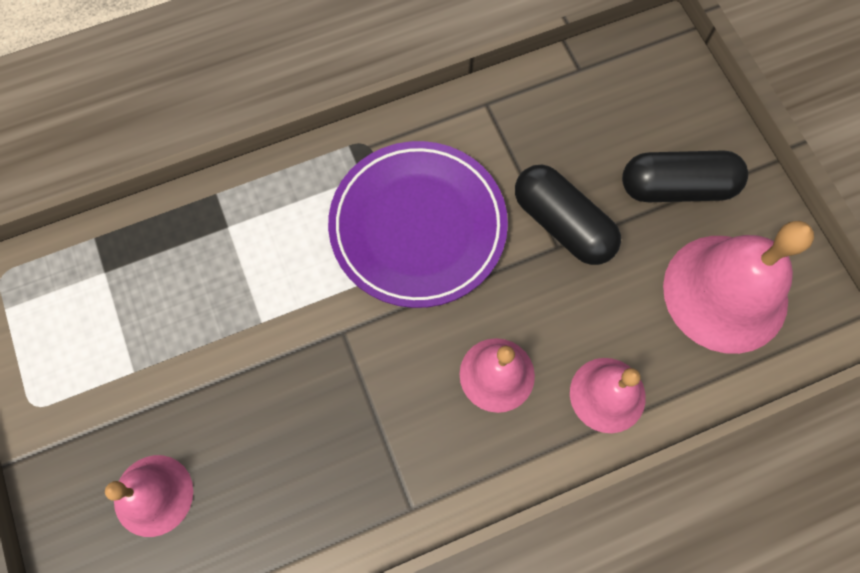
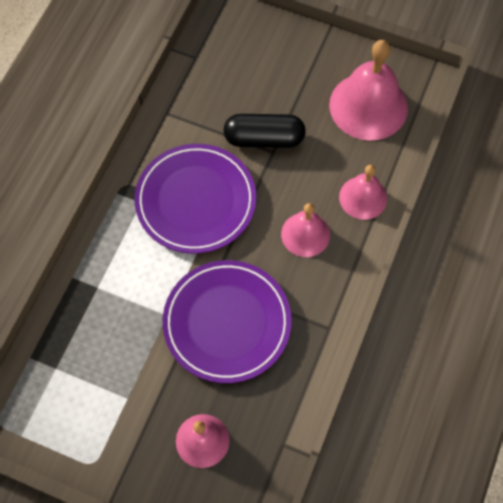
camera: 45 degrees left, 5 degrees down
black capsule [622,150,748,202] -> none
none -> purple plate [162,260,292,383]

